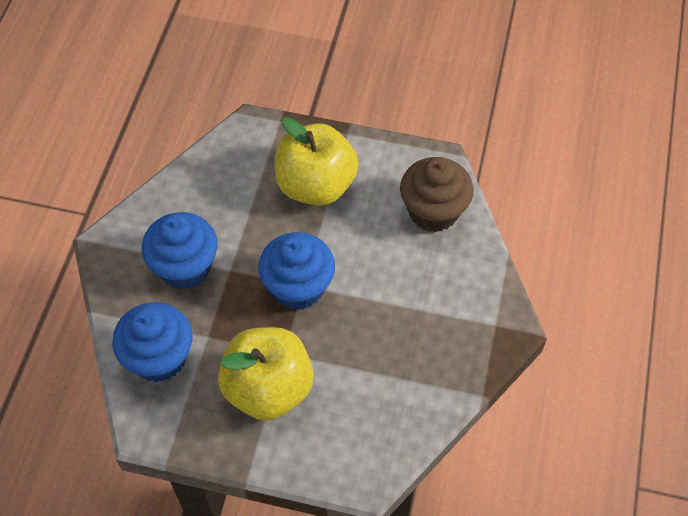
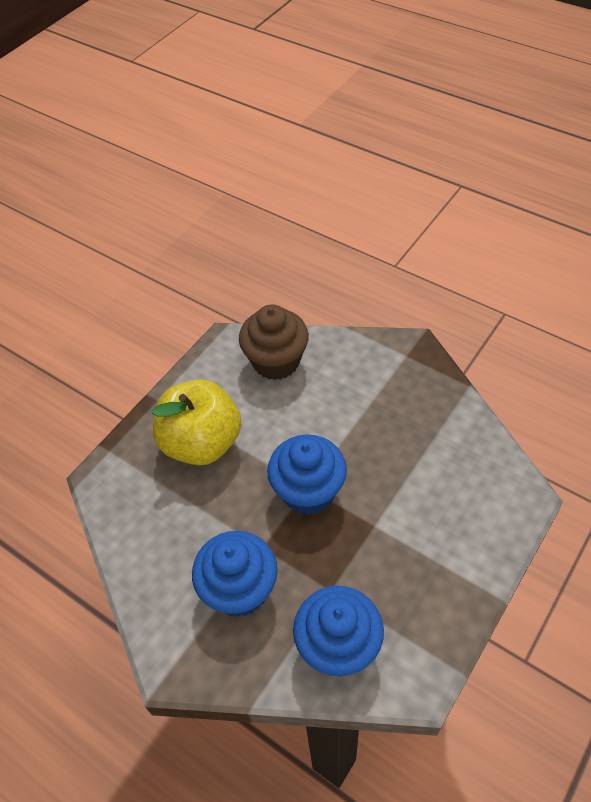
camera: 65 degrees left, 5 degrees down
yellow apple [218,327,314,420] -> none

